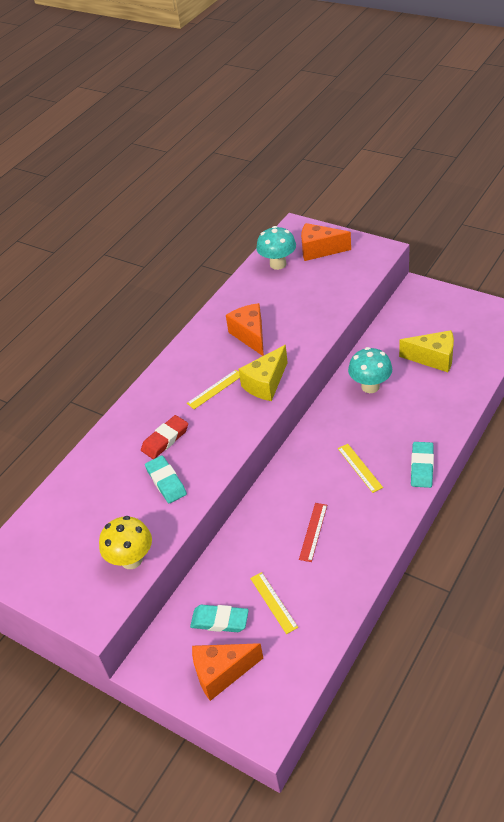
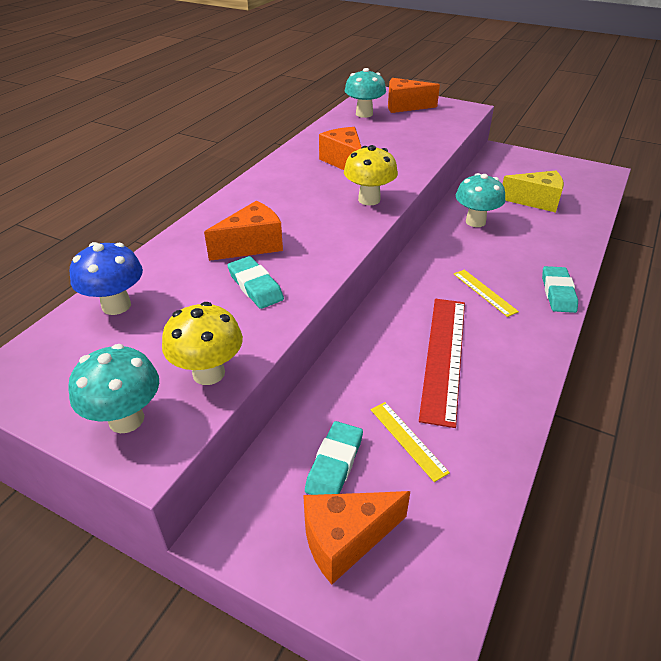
camera: 10 degrees left, 5 degrees down
red eraser [141,415,188,459] -> orange cheese [204,201,283,261]
yellow ruler [187,370,240,409] -> none
turquoise eraser [190,605,249,632] -> turquoise eraser turned 75 degrees counterclockwise [305,421,363,495]
yellow cheese [238,345,288,401] -> yellow mushroom [344,145,398,206]
red ruler [299,503,327,562] -> red ruler [419,299,465,428], size x1.98
none -> turquoise mushroom [68,344,159,433]
none -> blue mushroom [70,242,143,315]

